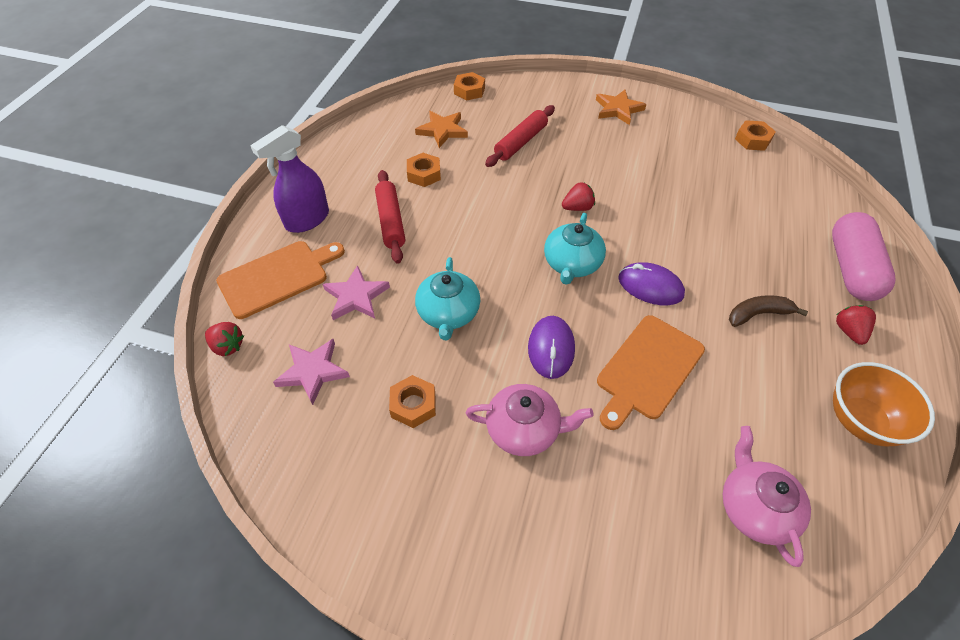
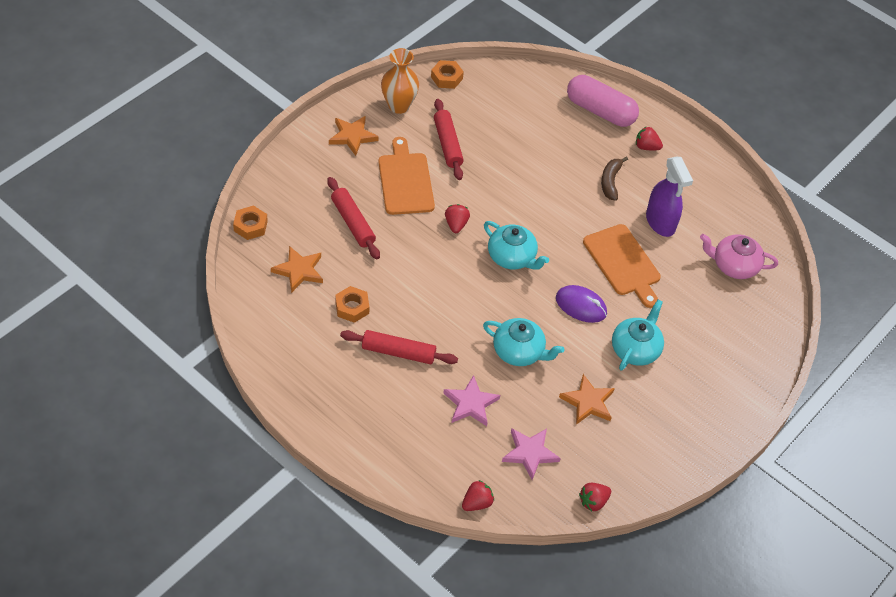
camera: 70 degrees left, 0 degrees up
orange cutting board [216,241,345,319] -> orange cutting board moved to [378,137,435,215]
purple spray bottle [250,125,329,233] -> purple spray bottle moved to [646,156,693,237]
orange nut [389,375,436,428] -> orange star [559,374,615,425]
pink teapot [466,384,593,456] -> turquoise teapot [612,300,664,371]
purple mouse [618,263,685,305] -> none
orange bowl [833,362,935,446] -> none
none -> orange vase [381,48,419,114]
none -> red rolling pin [434,99,464,180]
none -> red strawberry [579,483,611,511]

